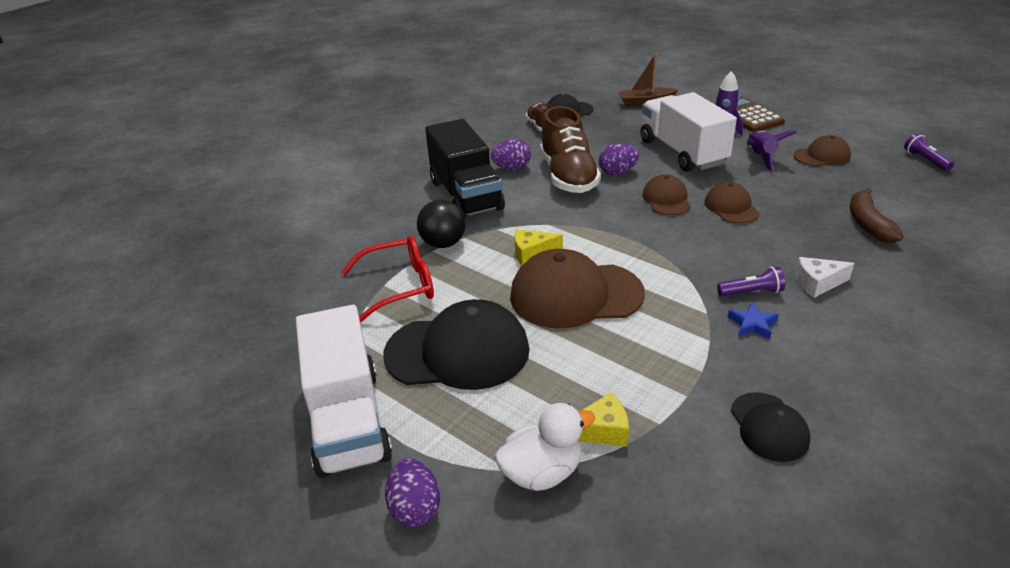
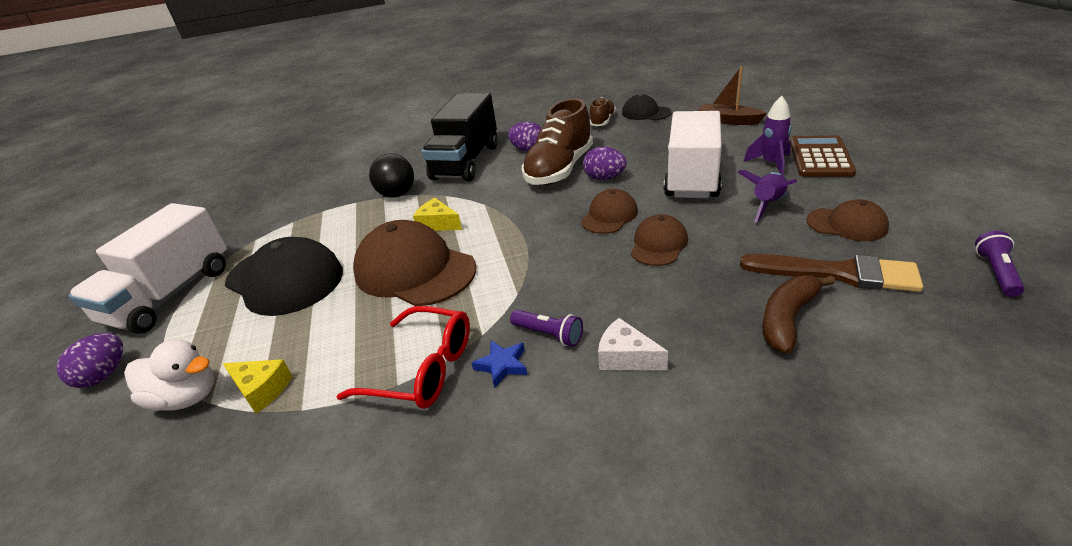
camera: 40 degrees right, 0 degrees up
red glasses [341,235,434,323] -> red glasses moved to [336,306,470,409]
black cap [731,392,810,462] -> none
none -> brown brush [740,254,923,292]

